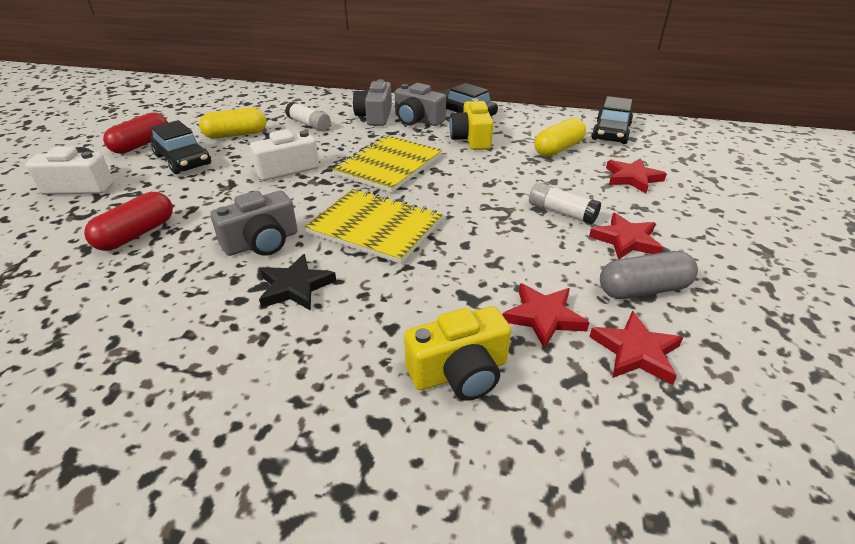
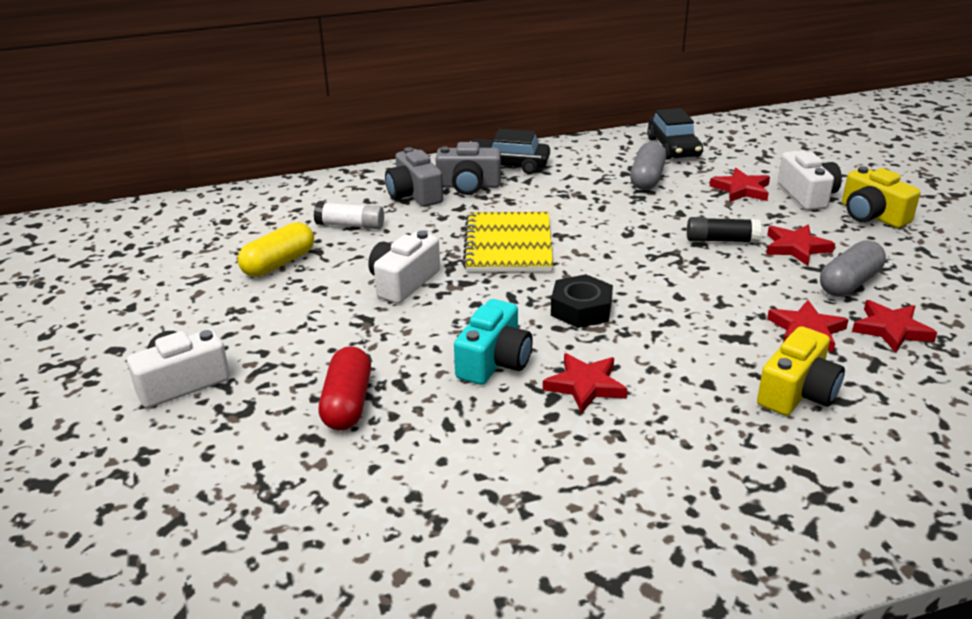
camera: 30 degrees left, 5 degrees down
red capsule [103,113,168,154] -> none
black car [150,120,211,174] -> none
grey camera [210,191,298,256] -> turquoise camera [454,299,533,385]
black star [259,254,336,311] -> red star [543,353,627,414]
yellow notebook [304,189,443,264] -> black nut [551,274,613,328]
yellow camera [449,98,493,150] -> yellow camera moved to [842,166,920,228]
white glue stick [529,182,601,224] -> black glue stick [687,217,761,243]
yellow capsule [535,118,586,157] -> grey capsule [630,142,666,190]
none -> white camera [778,150,842,210]

